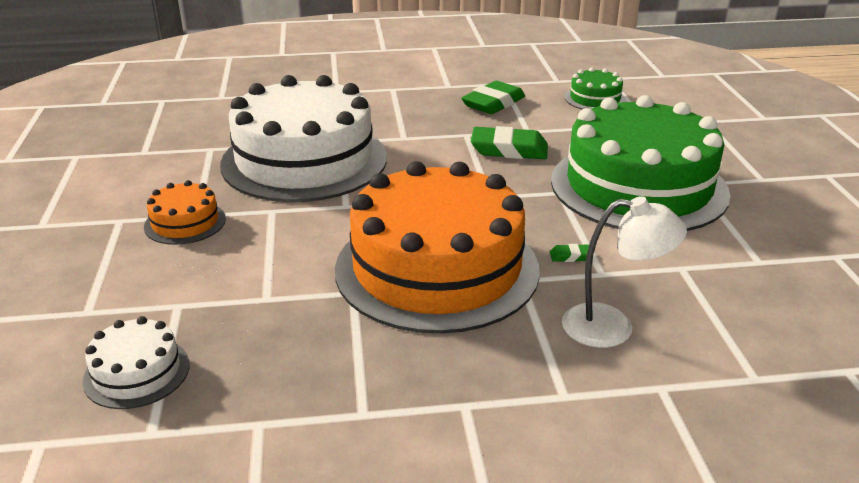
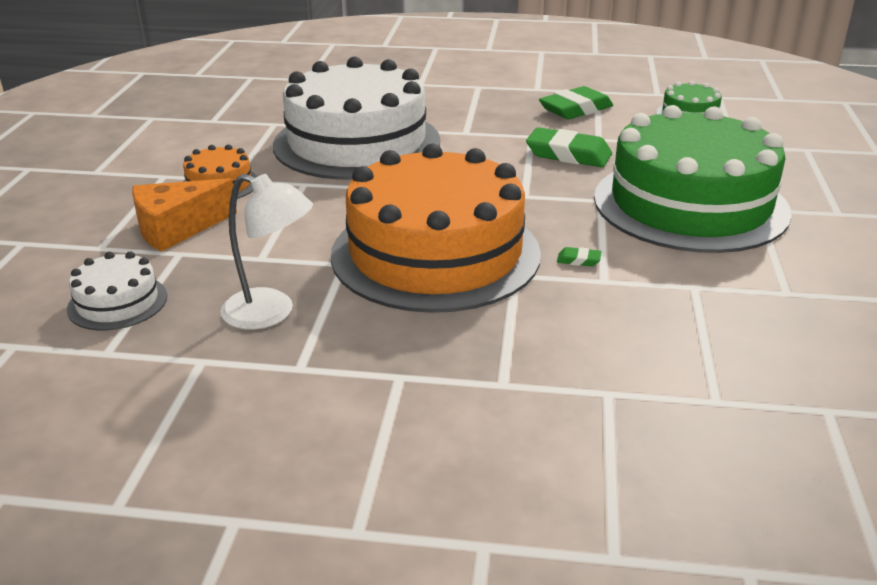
camera: 15 degrees right, 0 degrees up
white lamp [562,196,687,348] -> white lamp moved to [221,174,313,329]
none -> orange cheese [132,178,237,252]

